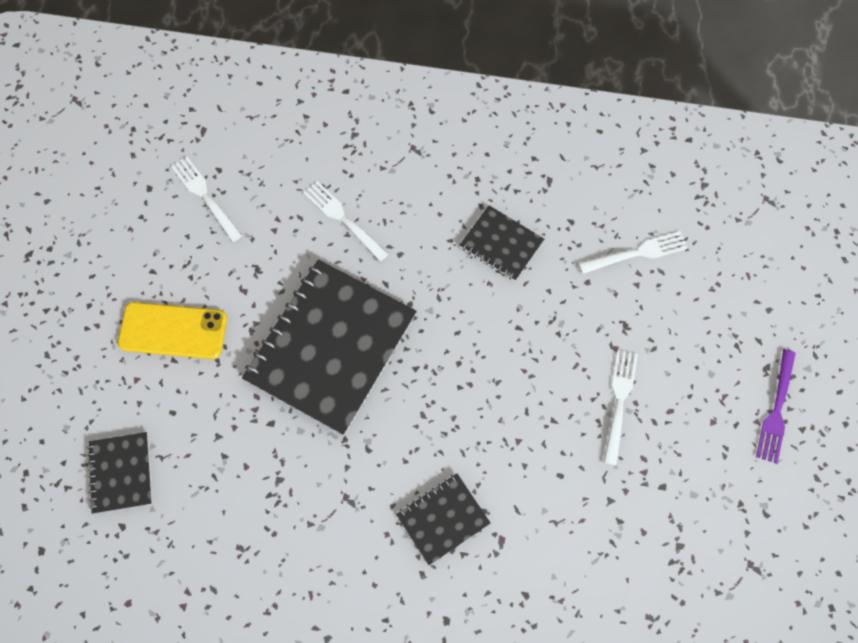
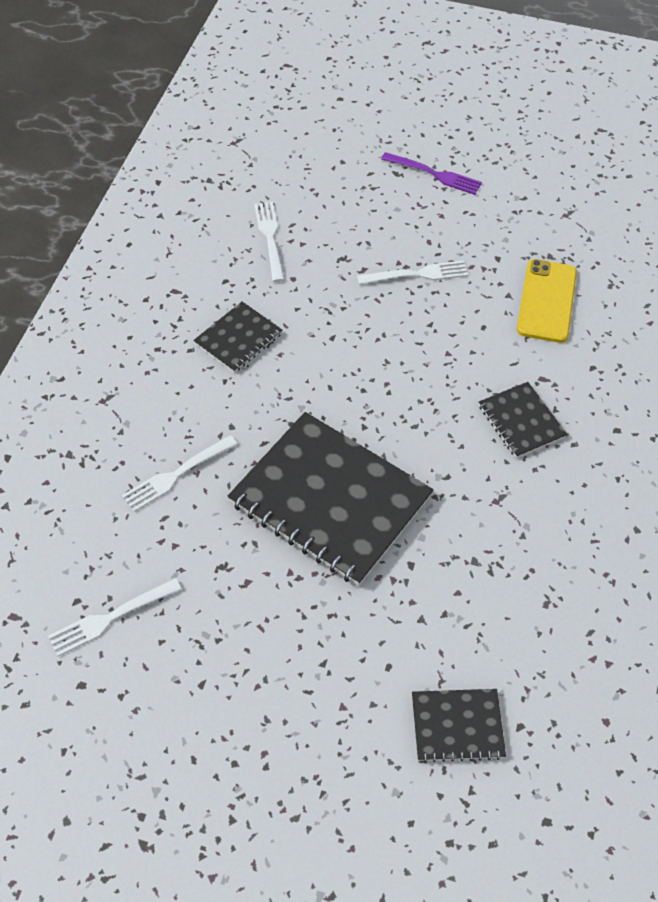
camera: 85 degrees left, 15 degrees down
yellow phone [118,302,227,359] -> yellow phone moved to [517,259,577,343]
white fork [603,350,638,465] -> white fork turned 150 degrees clockwise [357,260,468,285]

